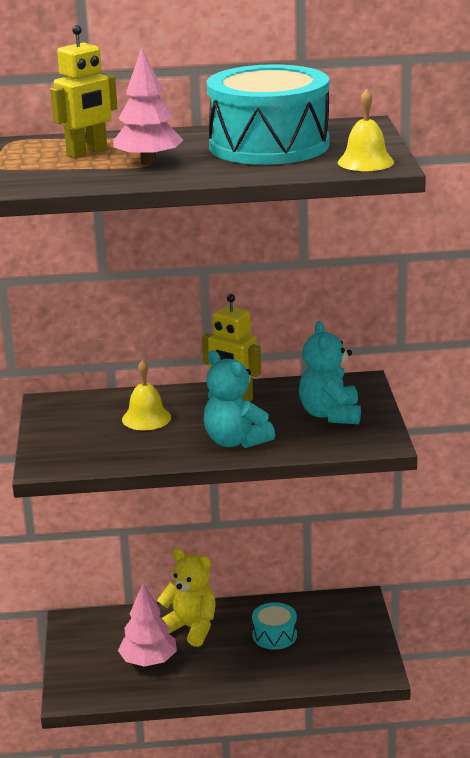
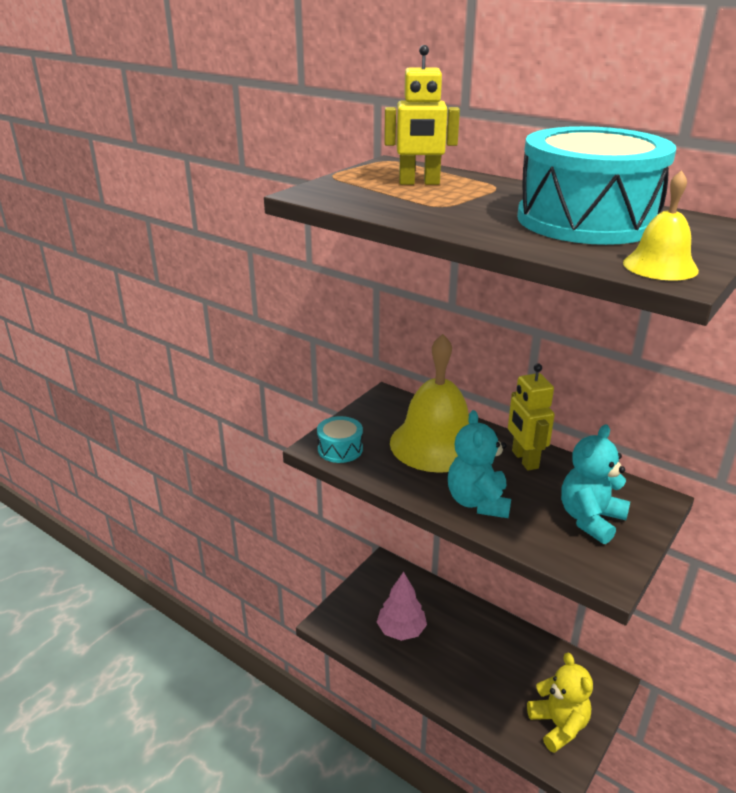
camera: 40 degrees right, 5 degrees up
pink tree [113,48,183,165] -> none
yellow bell [122,360,171,430] -> yellow bell [390,334,469,473], size x2.05
yellow teddy bear [157,548,216,647] -> yellow teddy bear moved to [527,653,593,753]
turquoise drum [252,602,297,650] -> turquoise drum moved to [317,416,363,463]

